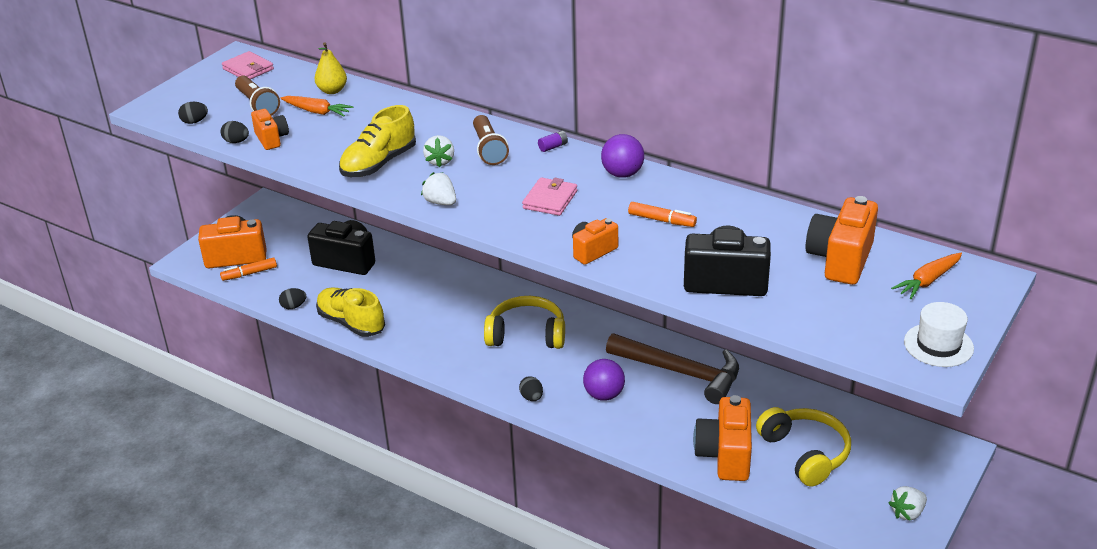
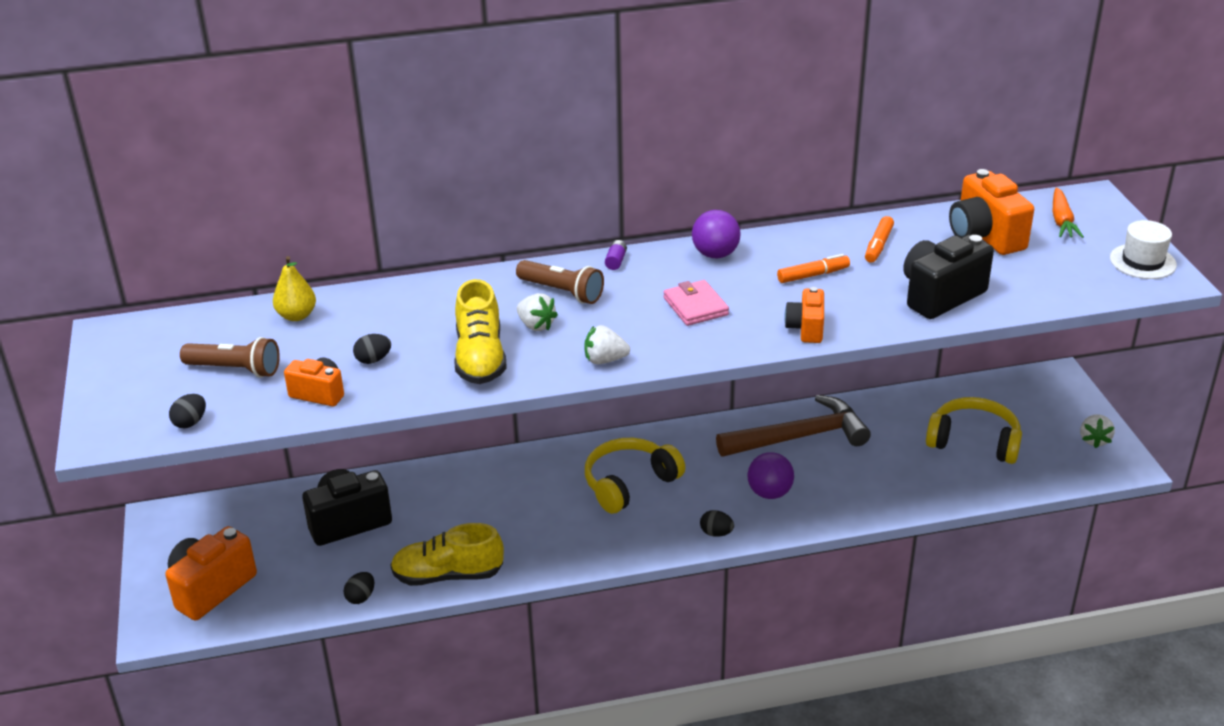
camera: 45 degrees left, 0 degrees up
black egg [220,121,249,143] -> black egg moved to [353,334,391,364]
orange marker [220,257,277,281] -> orange marker moved to [865,216,894,263]
pink wallet [222,51,274,79] -> none
orange carrot [280,96,353,116] -> none
orange camera [693,395,752,481] -> none

